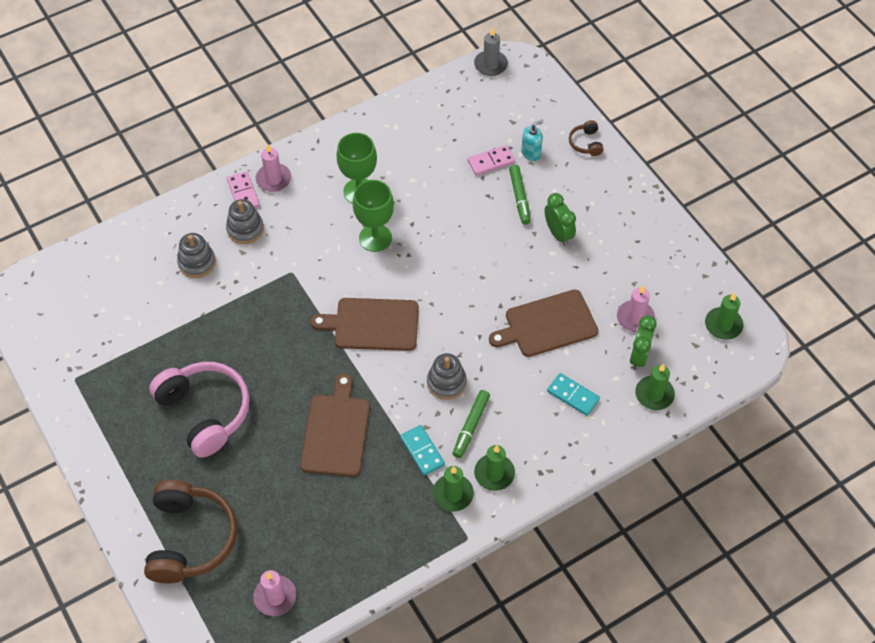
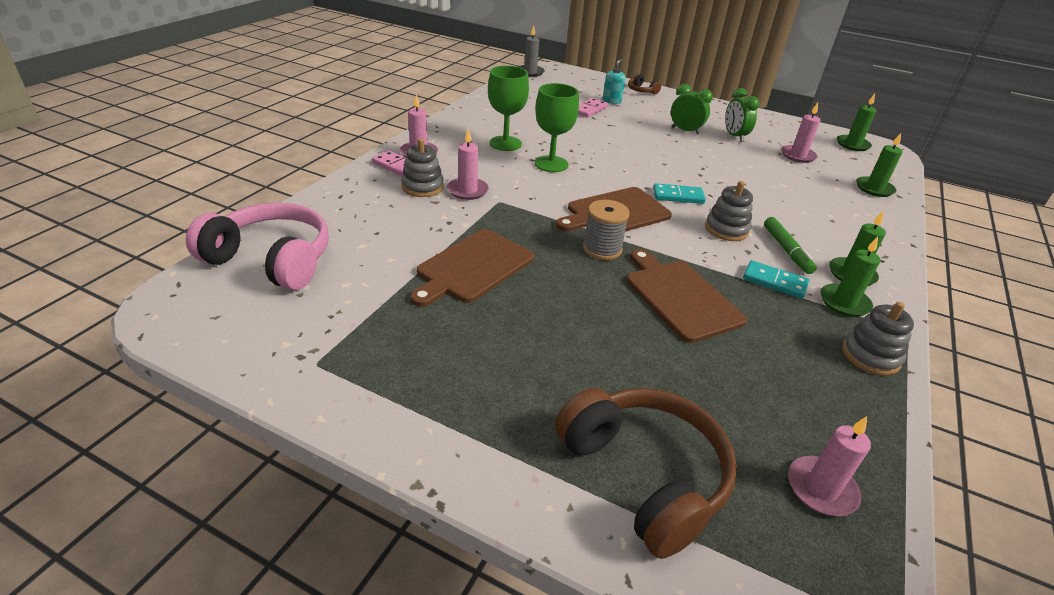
camera: 35 degrees left, 20 degrees down
pink headphones [149,362,250,458] -> pink headphones moved to [186,203,329,290]
grey stacking toy [177,233,216,278] -> grey stacking toy moved to [842,302,914,376]
brown cutting board [489,290,598,357] -> brown cutting board moved to [410,229,534,307]
green marker [509,165,531,225] -> none
turquoise domino [547,373,600,416] -> turquoise domino moved to [653,183,706,204]
green clock [630,315,656,371] -> green clock moved to [725,88,760,142]
none -> pink candle [447,129,489,200]
none -> grey spool [583,200,630,260]

